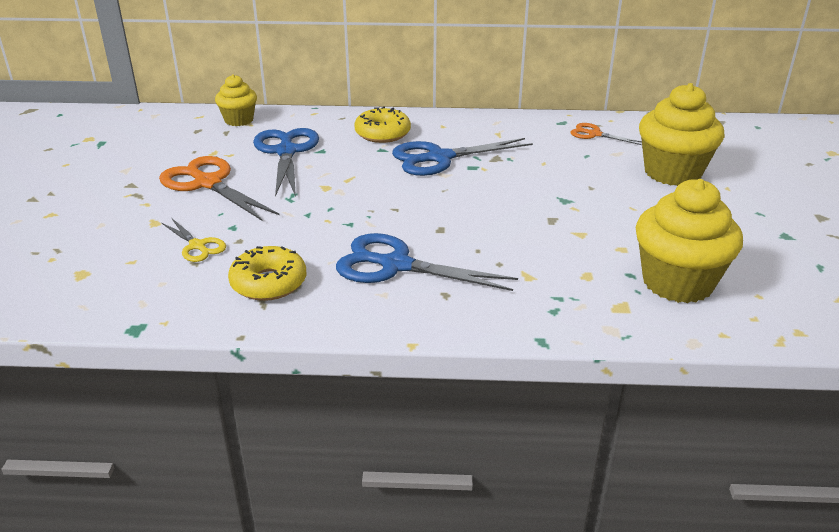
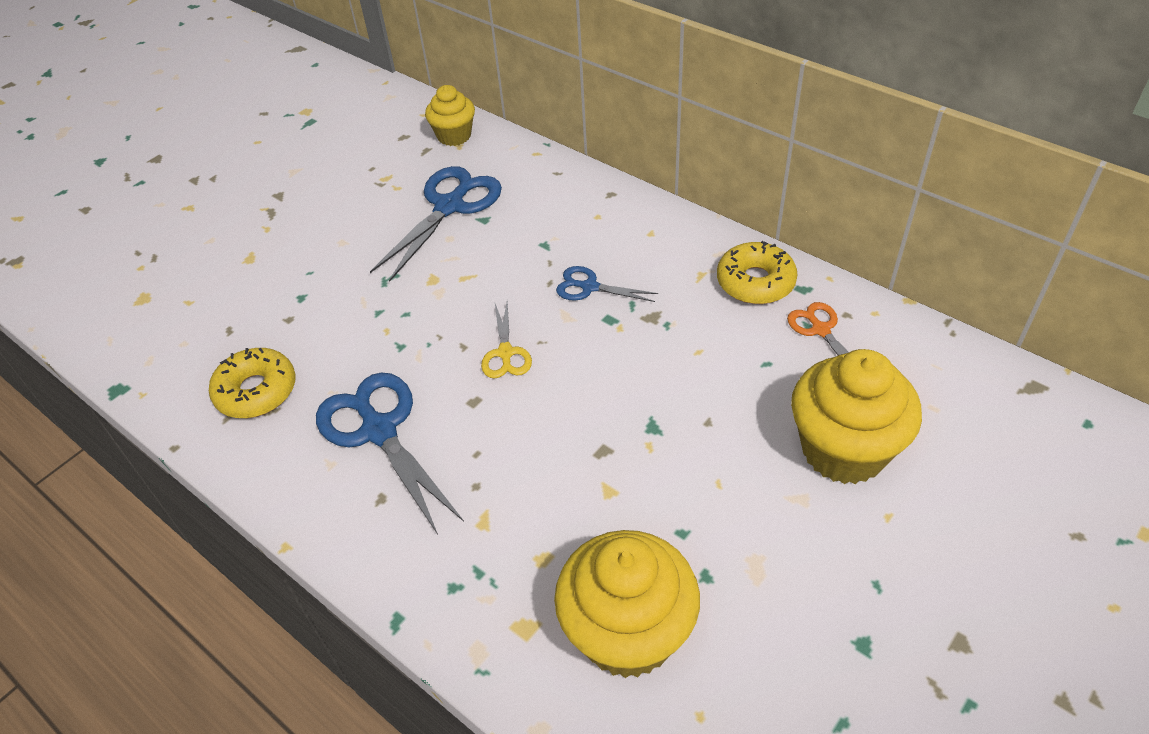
camera: 40 degrees right, 15 degrees up
orange scissors [159,156,280,221] -> none
yellow scissors [162,218,226,262] -> yellow scissors moved to [481,302,532,378]
yellow donut [354,106,411,143] -> yellow donut moved to [717,241,797,304]
blue scissors [392,138,533,176] -> blue scissors [556,266,658,302], size x0.54

